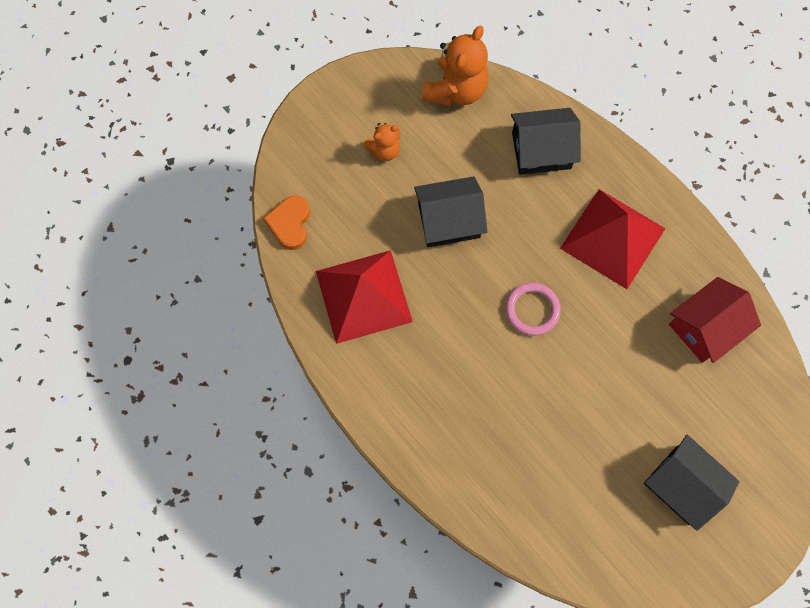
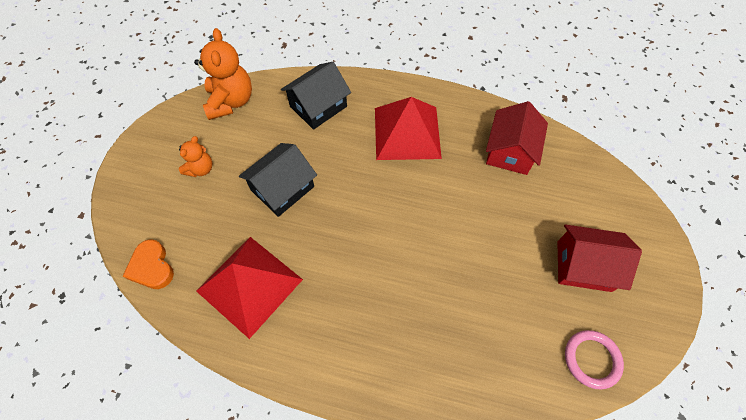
camera: 35 degrees left, 10 degrees down
pink ring [505,282,561,336] -> pink ring moved to [565,330,624,390]
black house [644,435,739,531] -> red house [557,225,642,292]

